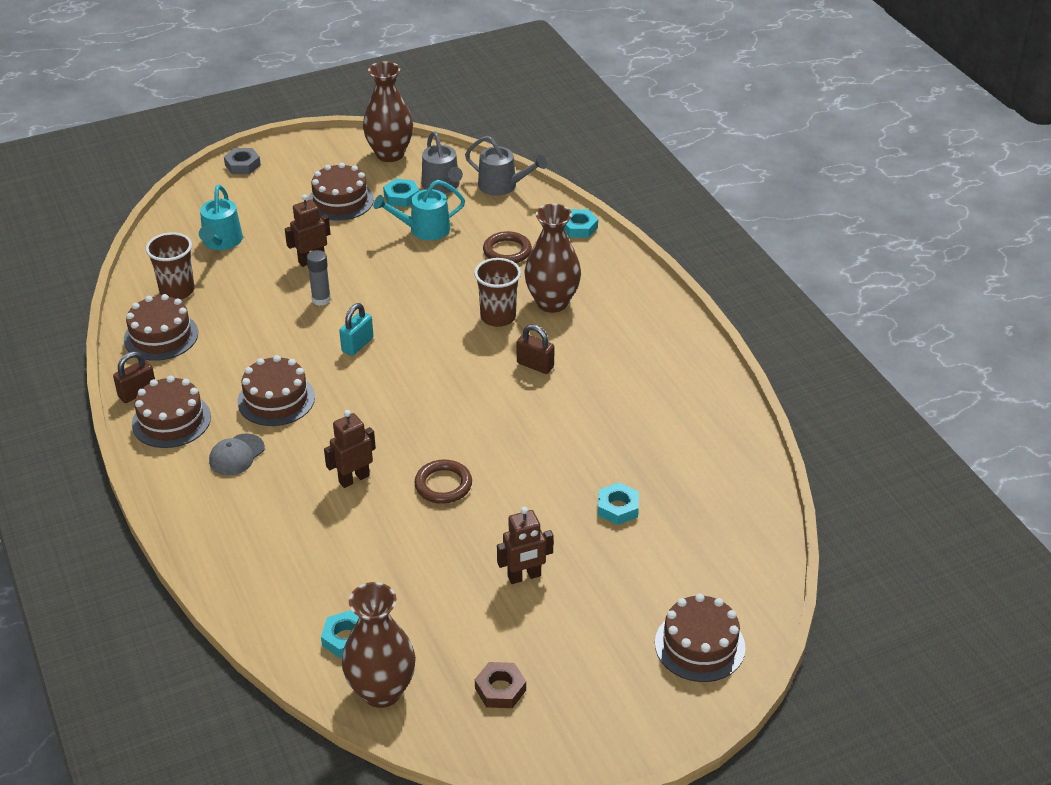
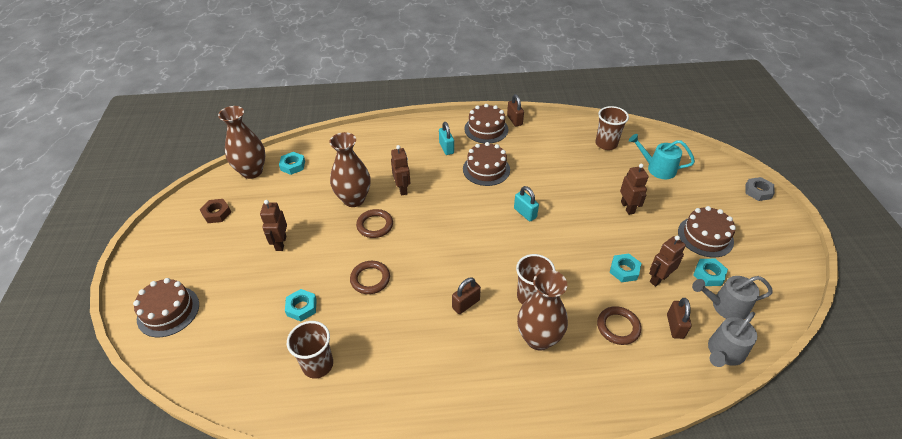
camera: 110 degrees right, 5 degrees up
brown cake [124,294,198,361] -> none
grey cap [209,433,265,475] -> turquoise padlock [439,122,454,155]
grey glue stick [307,250,331,306] -> none
brown vase [363,61,413,162] -> brown vase moved to [329,132,370,207]
turquoise watering can [373,180,465,240] -> brown robot [649,236,686,286]
turquoise nut [564,209,598,238] -> turquoise nut moved to [610,254,641,282]
none -> brown cup [287,321,333,379]
none -> brown ring [350,261,390,294]
none -> brown padlock [667,298,692,339]

